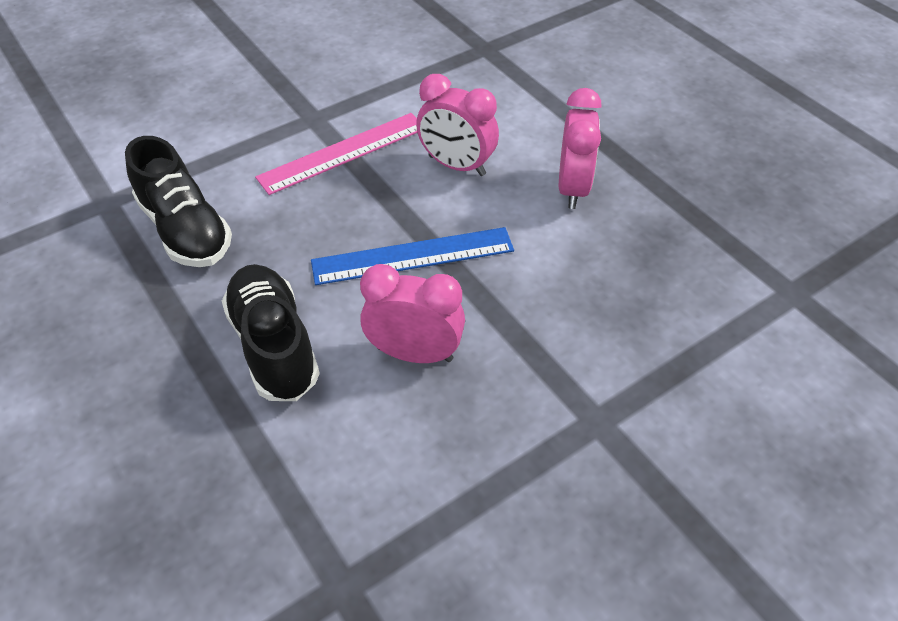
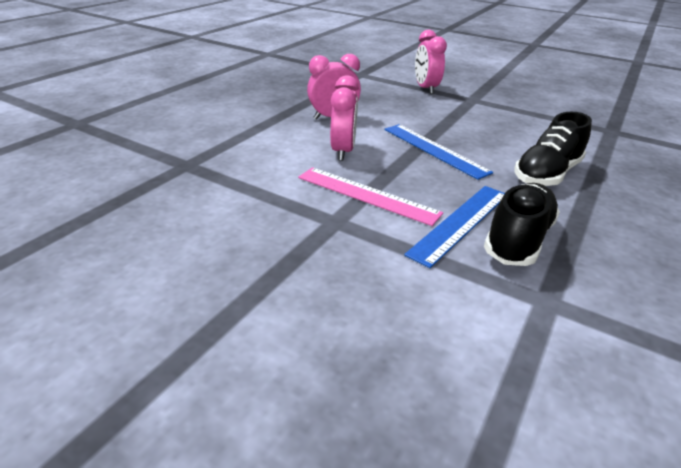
camera: 115 degrees left, 15 degrees down
pink clock [360,264,465,363] -> pink clock moved to [415,30,447,94]
none -> blue ruler [404,186,505,268]

